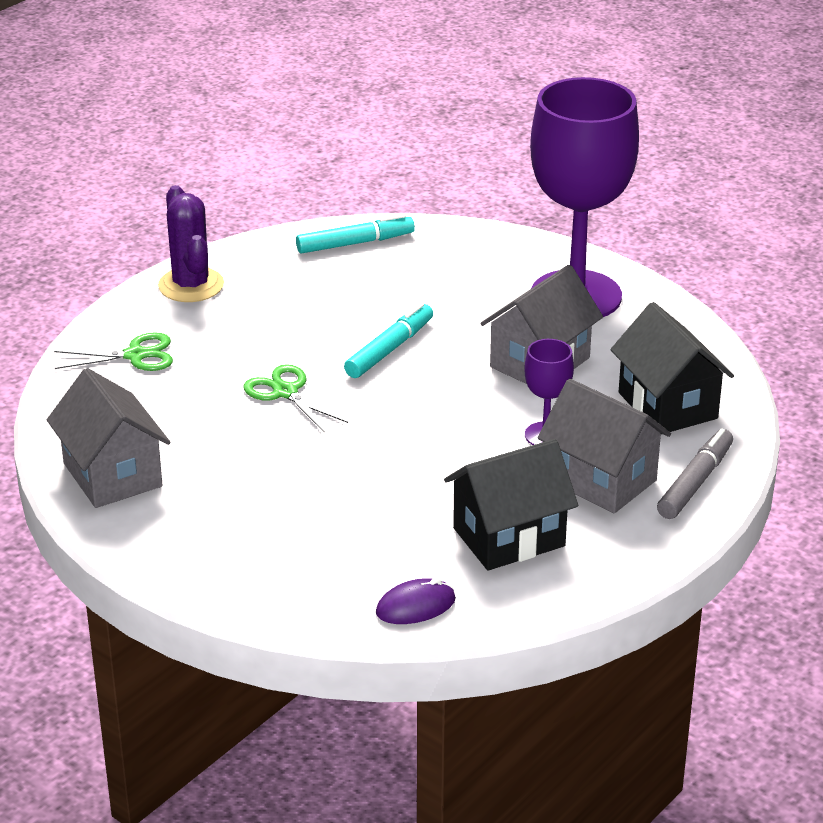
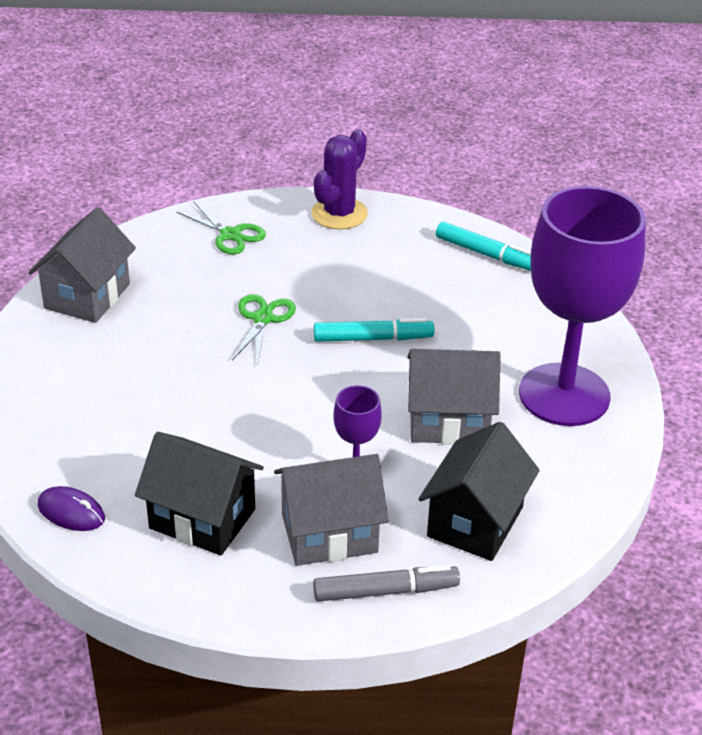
camera: 50 degrees right, 5 degrees up
grey house [538,379,671,513] -> grey house turned 75 degrees clockwise [274,454,388,566]

